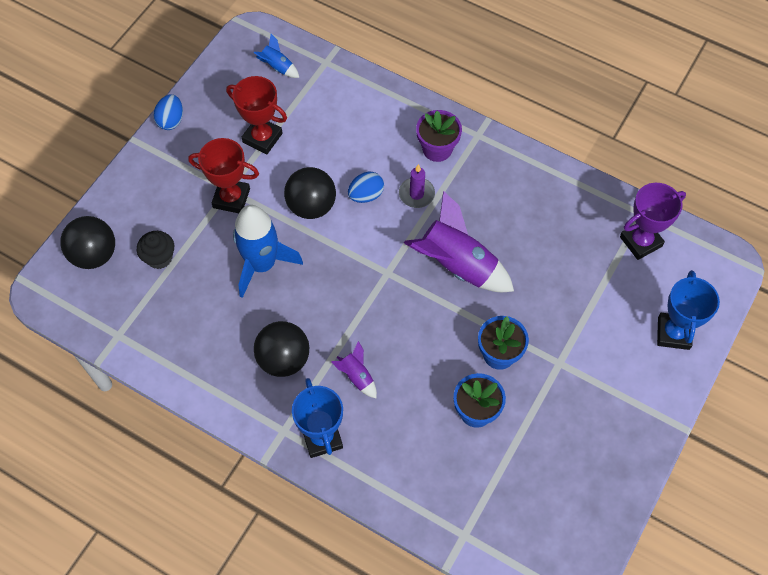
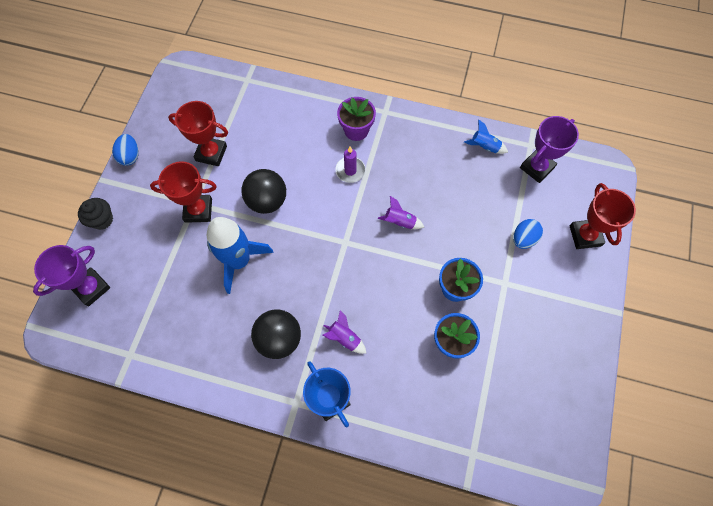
camera: 15 degrees left, 5 degrees up
black ball [60,216,115,269] -> purple trophy [33,245,110,306]
black cupcake [137,231,174,269] -> black cupcake moved to [78,198,113,230]
blue rocket [254,34,299,78] -> blue rocket moved to [464,120,508,154]
blue egg [348,172,384,203] -> blue egg moved to [513,219,543,249]
purple rocket [404,191,514,292] -> purple rocket [378,196,424,229], size x0.47
blue trophy [657,270,720,350] -> red trophy [570,183,636,249]

